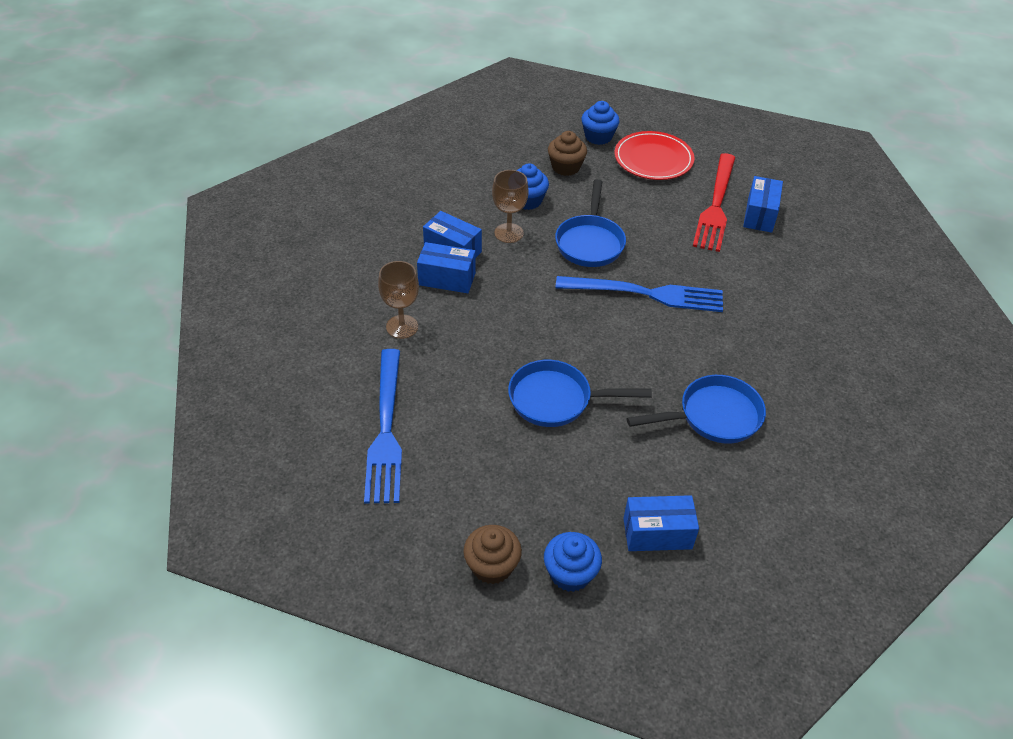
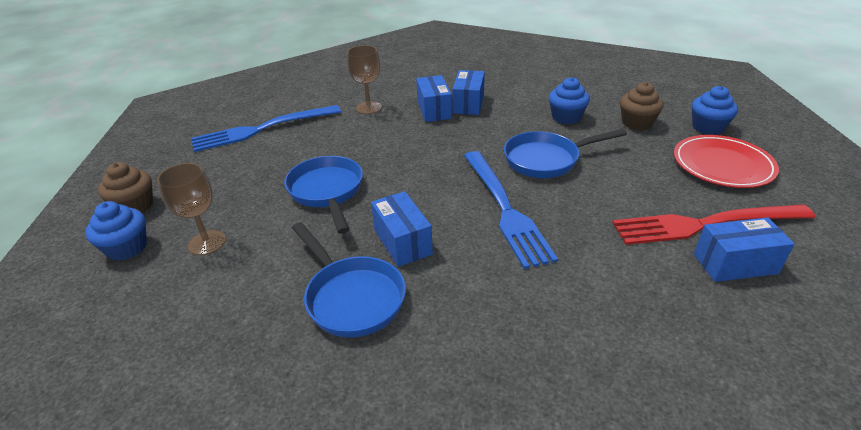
camera: 70 degrees right, 10 degrees down
brown goblet [492,170,529,243] -> brown goblet moved to [157,163,226,255]
blue box [623,495,699,551] -> blue box moved to [371,191,433,267]

